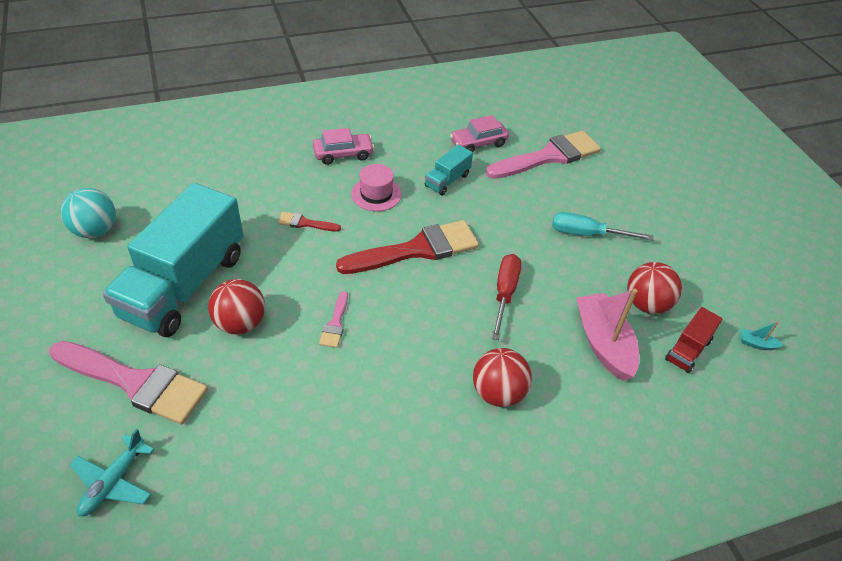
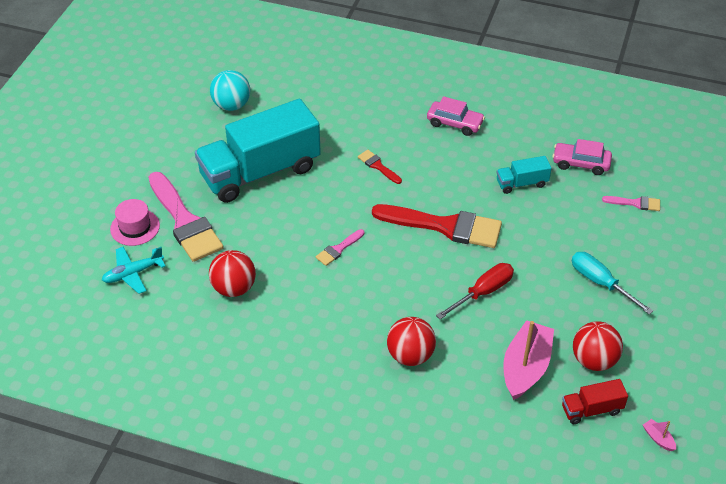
camera: 40 degrees right, 0 degrees up
red ball [208,279,265,335] -> red ball moved to [209,250,256,297]
pink hat [351,164,402,211] -> pink hat moved to [110,199,160,246]
pink brush [486,131,601,179] -> pink brush [602,196,660,211], size x0.45
turquoise boat [741,321,783,350] -> pink boat [643,419,676,451]

